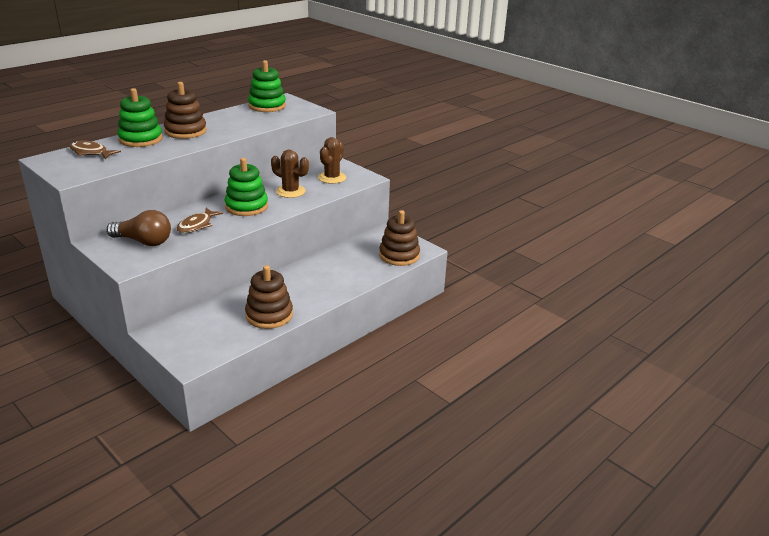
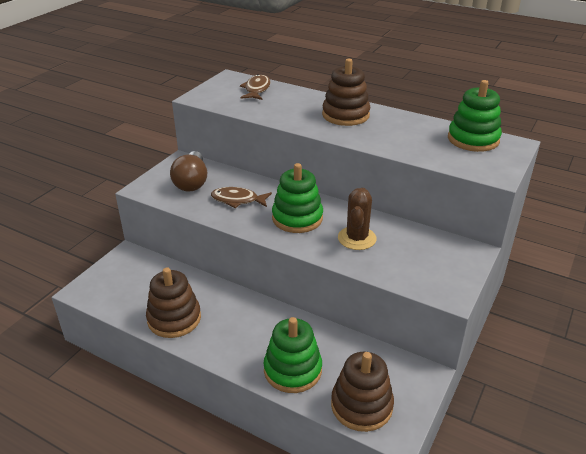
camera: 75 degrees right, 5 degrees up
green stacking toy [117,88,163,147] -> green stacking toy moved to [264,317,322,393]
brown cactus [318,137,346,184] -> none

